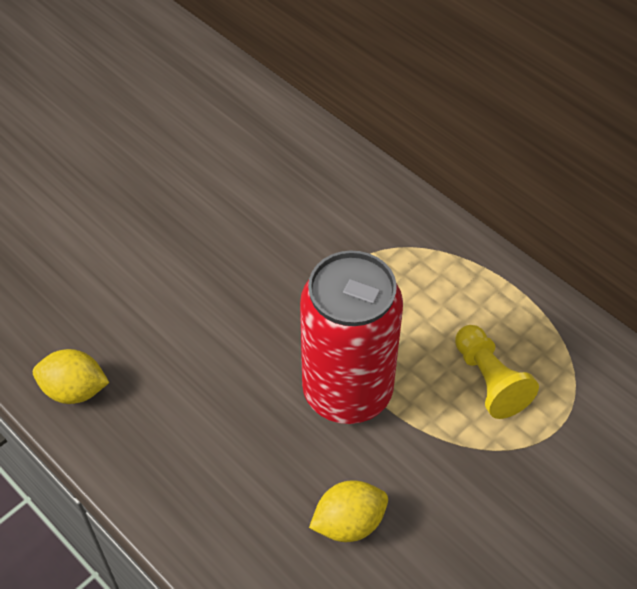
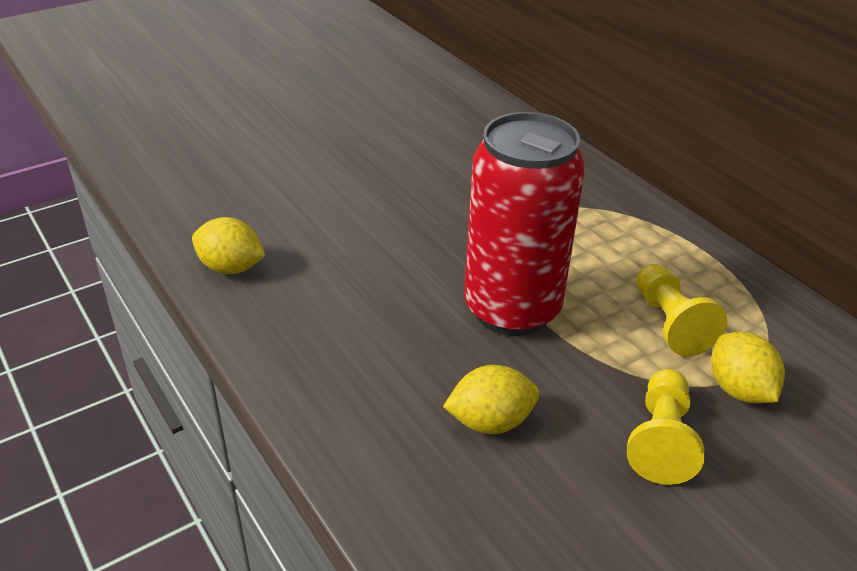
camera: 10 degrees right, 15 degrees down
none -> yellow pawn [627,369,704,485]
none -> yellow lemon [711,332,785,403]

